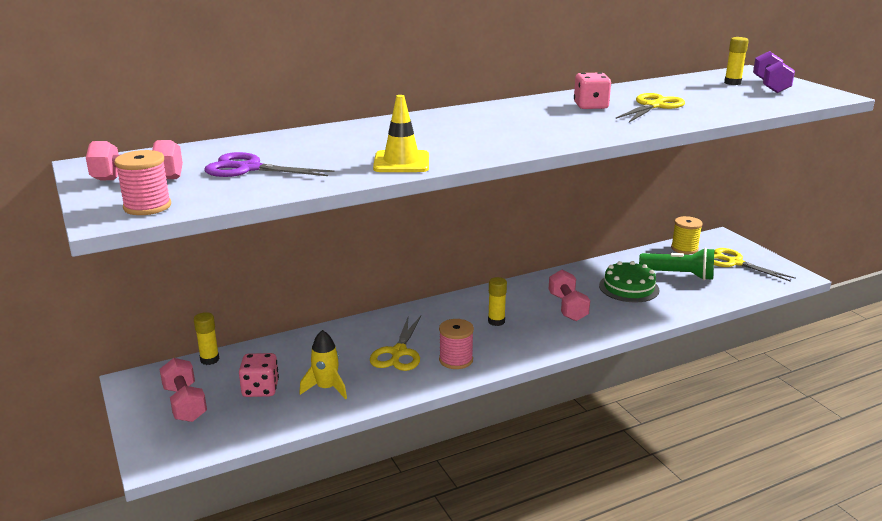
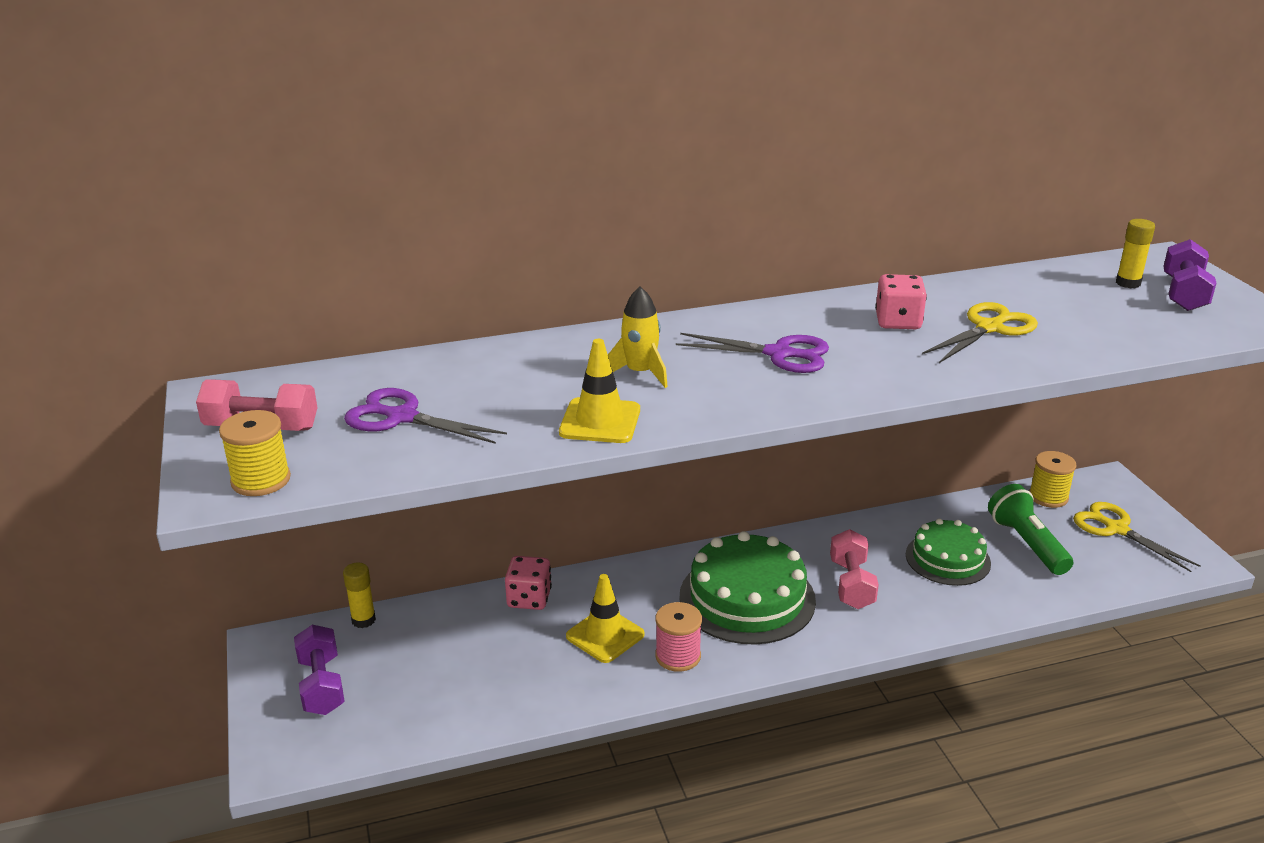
camera: 10 degrees right, 5 degrees up
pink spool [114,150,171,215] -> yellow spool [219,410,291,496]
pink dumbbell [159,358,207,422] -> purple dumbbell [294,625,345,715]
pink dice [239,353,279,397] -> pink dice moved to [505,556,552,610]
yellow rocket [299,330,347,399] -> yellow rocket moved to [608,287,668,388]
yellow scissors [370,315,421,371] -> yellow traffic cone [566,574,645,663]
yellow glue stick [488,277,507,326] -> green cake [679,531,816,645]
green flashlight [639,248,714,280] -> green flashlight turned 135 degrees counterclockwise [988,484,1073,575]
none -> purple scissors [676,333,829,373]

